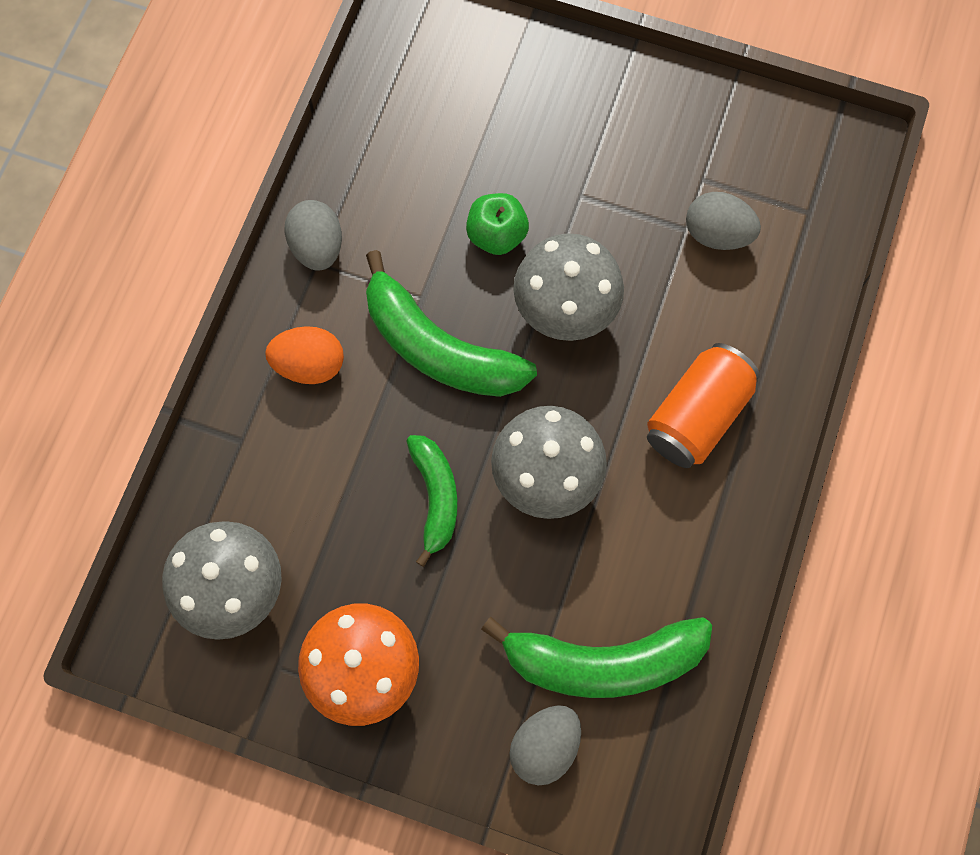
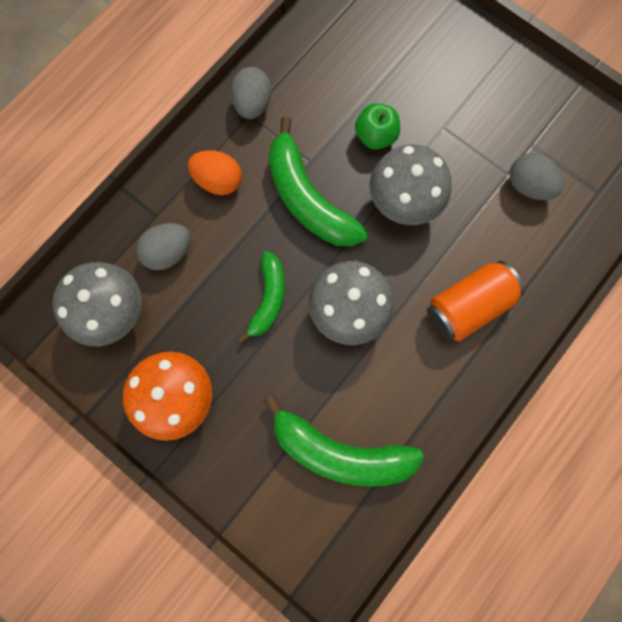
camera: 20 degrees right, 5 degrees up
grey egg [509,705,581,785] -> grey egg moved to [136,223,190,270]

